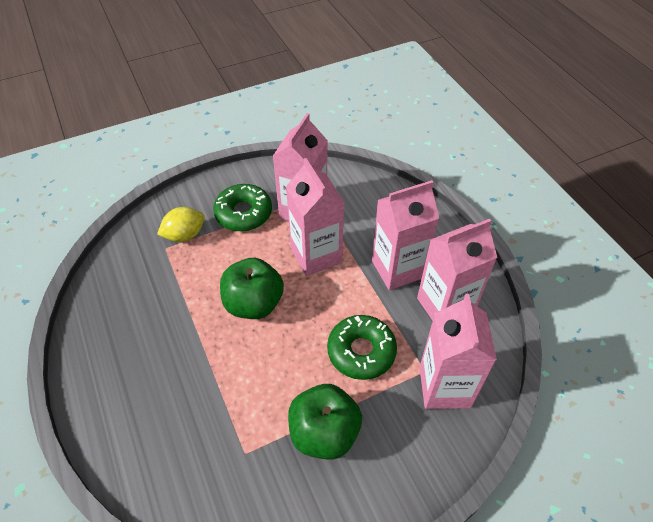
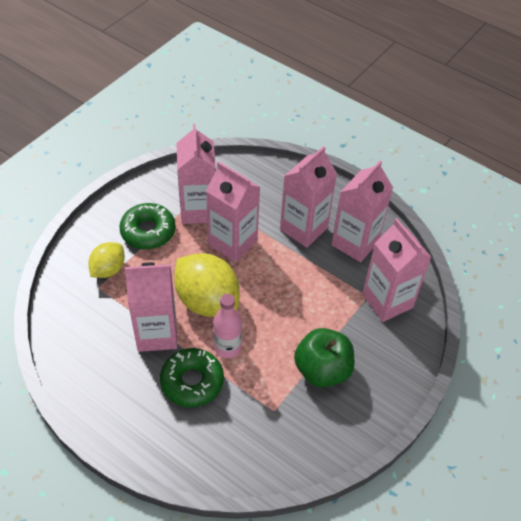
camera: 30 degrees left, 0 degrees up
green apple [220,258,284,319] -> yellow lemon [174,253,240,317]
green donut [327,315,397,380] -> green donut moved to [160,348,224,408]
none -> pink carton [125,262,177,352]
none -> pink bottle [213,294,242,358]

